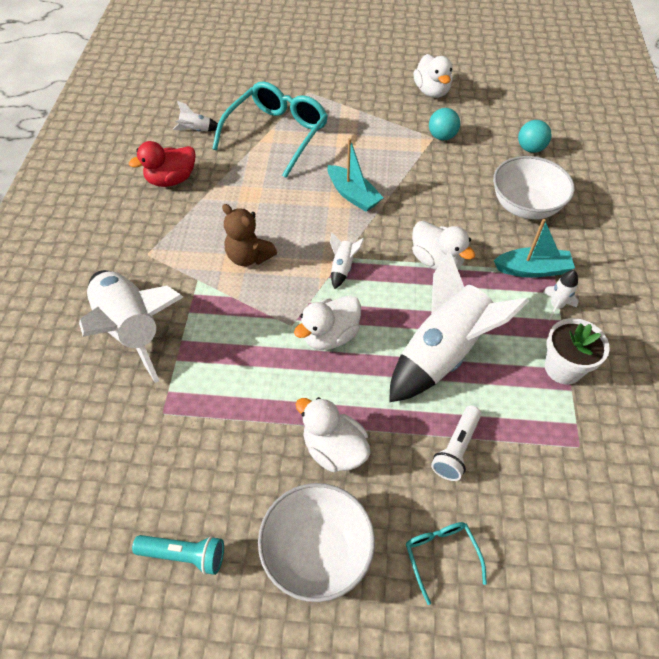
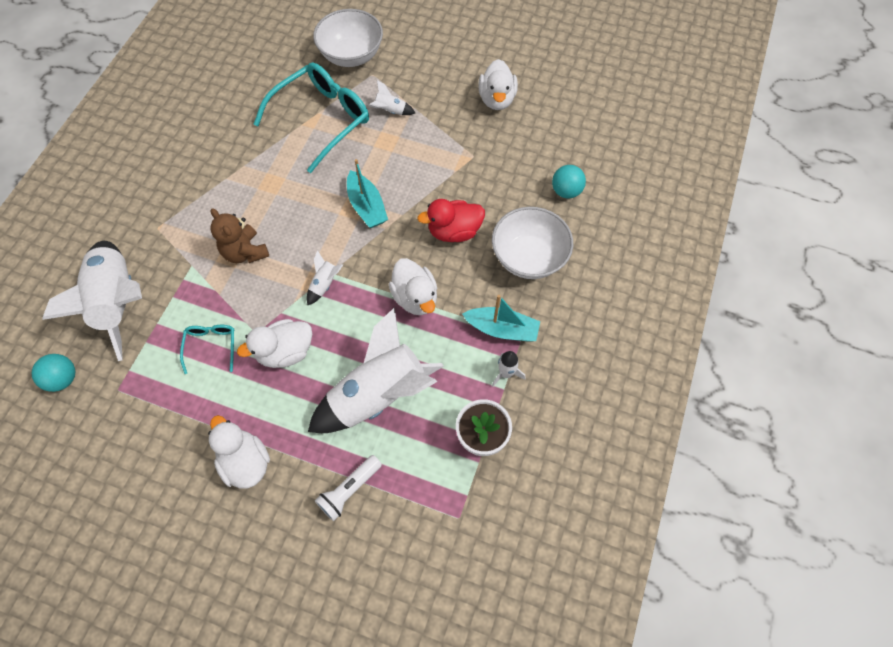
camera: 15 degrees right, 10 degrees up
red duck [129,141,196,187] -> red duck moved to [417,199,485,242]
turquoise flashlight [132,535,224,575] -> none
white rocket [173,101,218,132] -> white rocket moved to [368,80,415,115]
white bowl [258,483,375,602] -> white bowl moved to [313,9,383,67]
turquoise glasses [406,522,487,605] -> turquoise glasses moved to [180,325,235,374]
turquoise ball [429,108,460,140] -> turquoise ball moved to [31,354,75,392]

